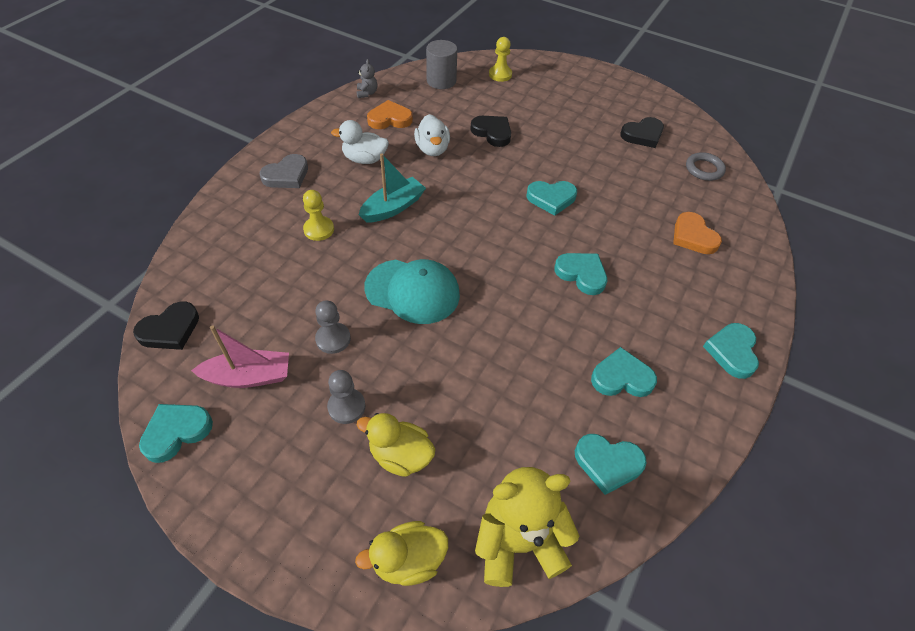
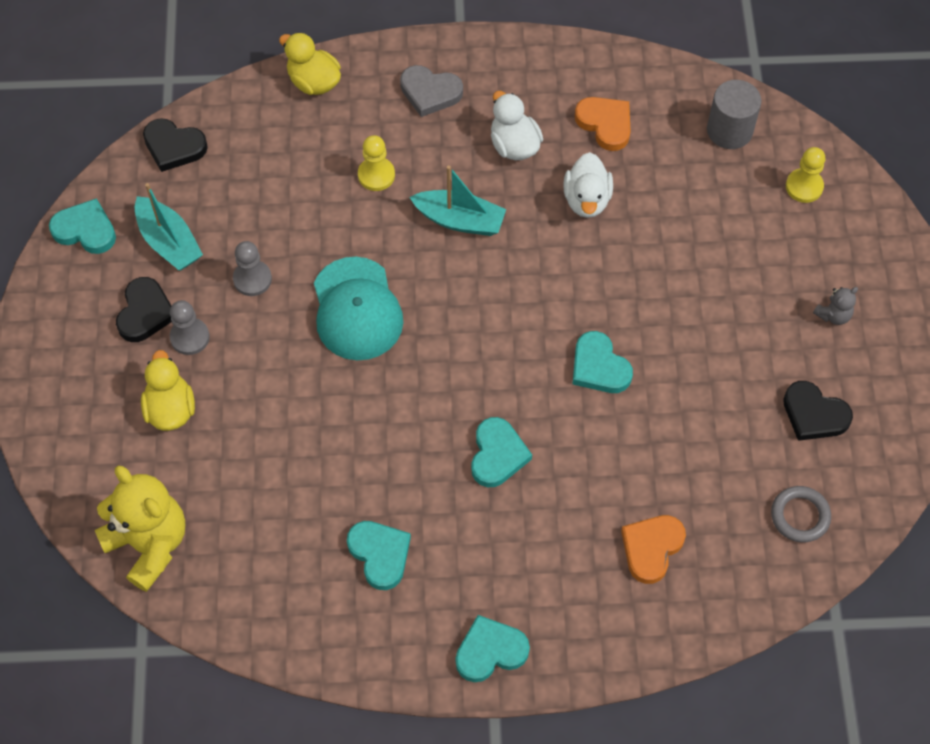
camera: 60 degrees right, 10 degrees up
pink boat [191,325,289,388] -> turquoise boat [135,183,203,270]
yellow duck [355,521,448,586] -> yellow duck moved to [279,32,341,95]
grey teddy bear [357,59,377,98] -> grey teddy bear moved to [813,287,858,325]
white duck [414,114,450,156] -> white duck turned 45 degrees counterclockwise [563,152,613,218]
black heart [470,116,511,147] -> black heart moved to [116,277,172,342]
turquoise heart [575,434,647,495] -> none

